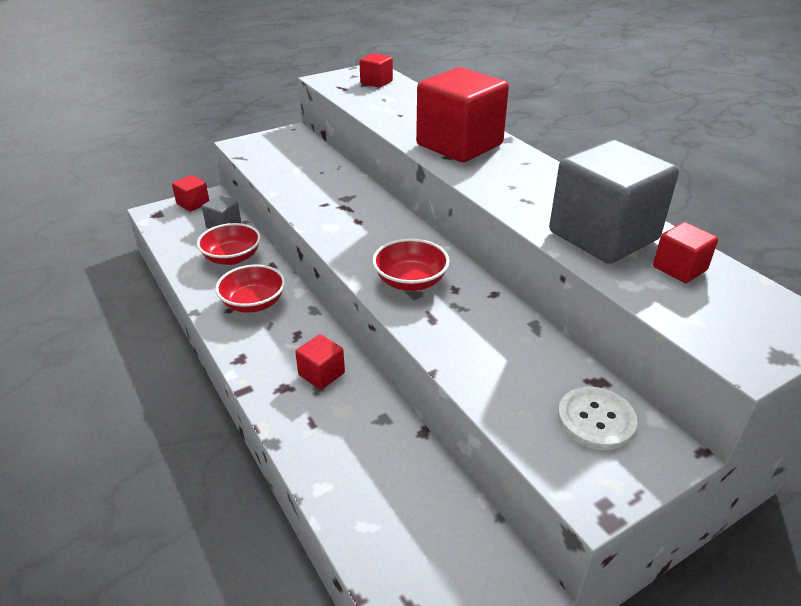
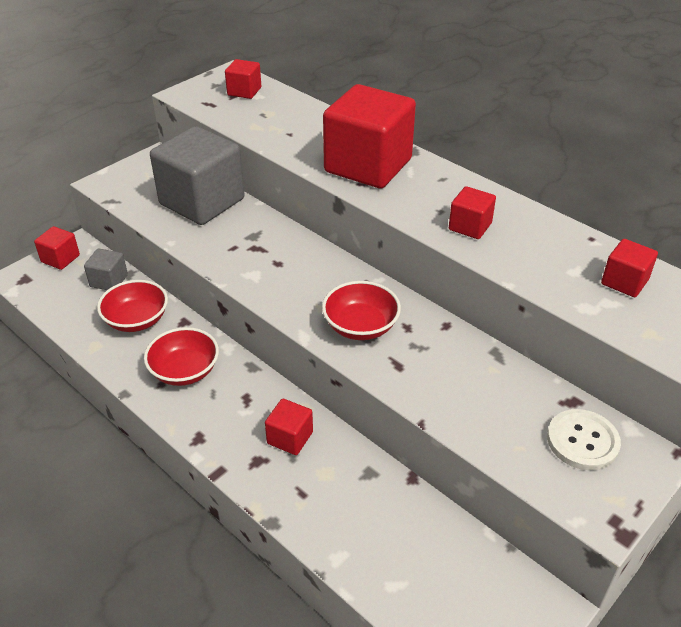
camera: 15 degrees left, 5 degrees up
grey cube [549,140,679,264] -> grey cube moved to [150,126,245,225]
none -> red cube [449,186,496,239]

